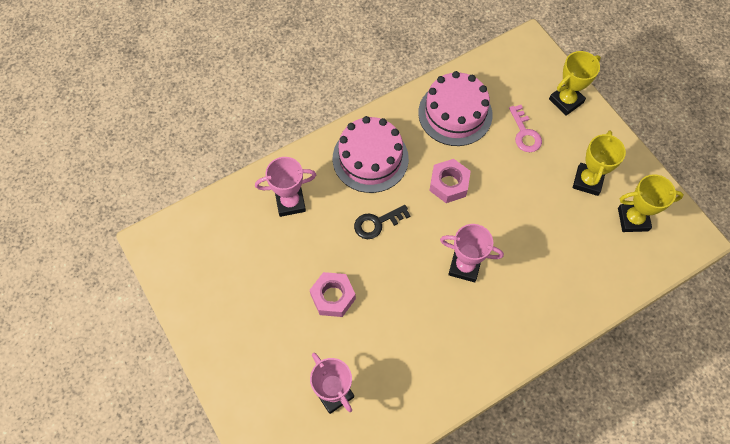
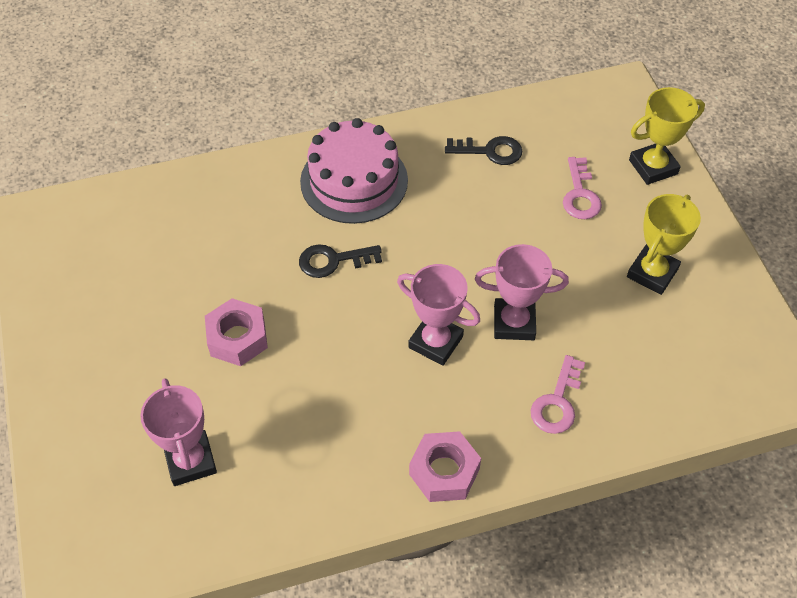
camera: 15 degrees right, 10 degrees down
pink trophy [255,157,316,217] -> pink trophy moved to [475,244,569,340]
pink cake [418,71,493,146] -> black key [445,136,522,165]
pink nut [429,159,471,203] -> pink nut moved to [409,431,481,502]
yellow trophy [618,174,684,232] -> none
none -> pink key [531,355,585,434]

